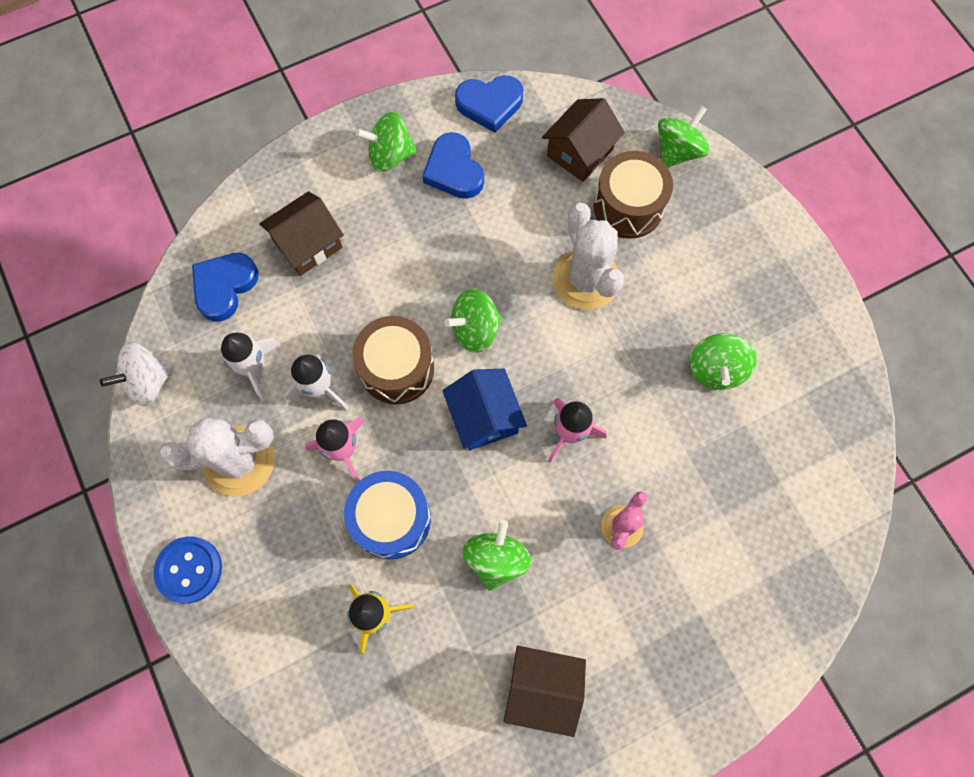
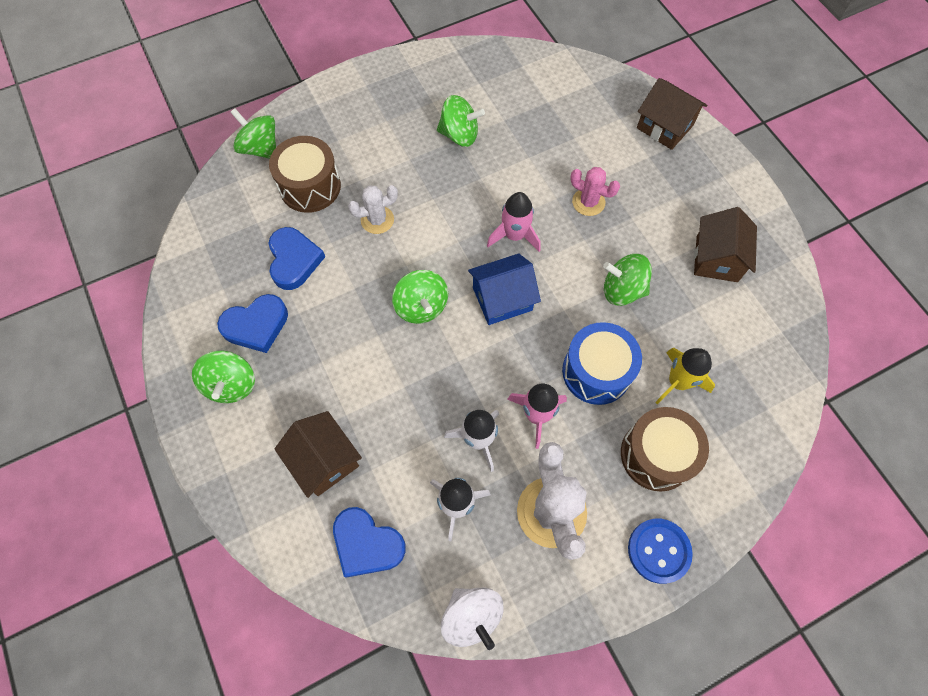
camera: 90 degrees left, 5 degrees down
brown drum [352,316,434,404] -> brown drum moved to [621,407,709,492]
blue heart [455,75,524,133] -> blue heart moved to [269,227,325,290]
brown house [542,98,625,182] -> brown house moved to [637,78,707,150]
white cactus [553,202,624,310] -> white cactus [348,185,398,234], size x0.57

